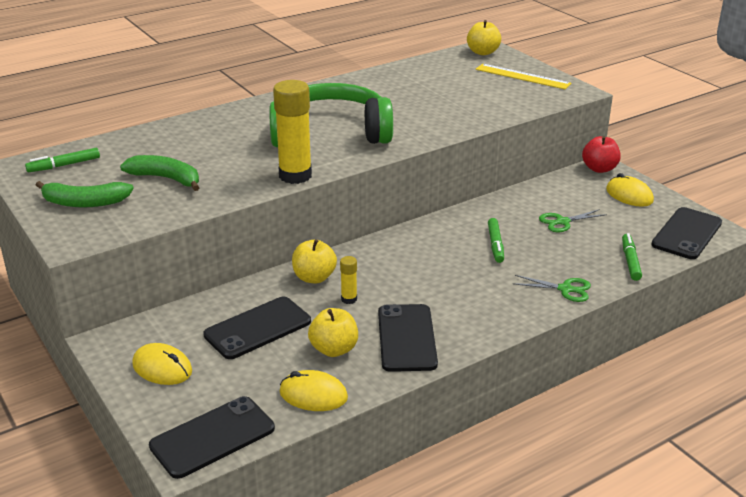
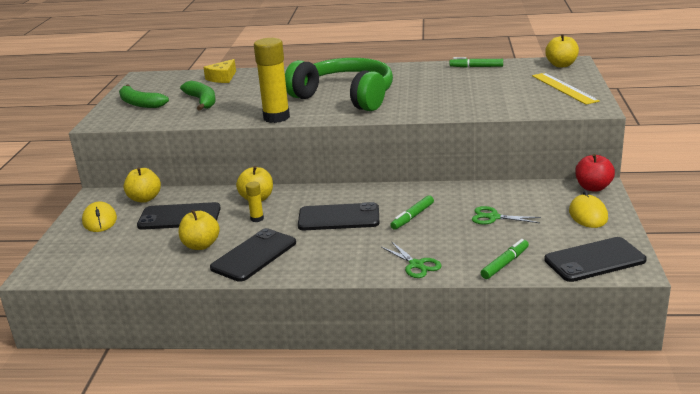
camera: 40 degrees right, 5 degrees down
green marker [25,148,100,172] -> green marker moved to [449,57,503,68]
black phone [149,396,275,479] -> black phone moved to [298,202,379,230]
yellow mouse [280,370,348,411] -> none
none -> yellow apple [124,167,161,203]
none -> yellow cheese [203,59,236,83]

